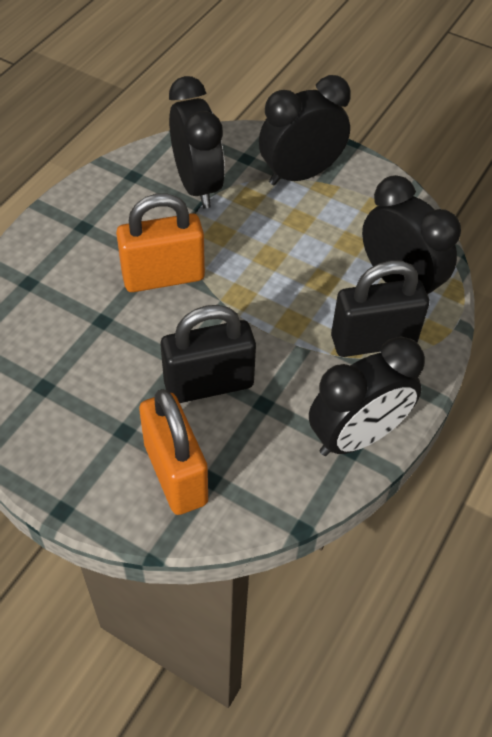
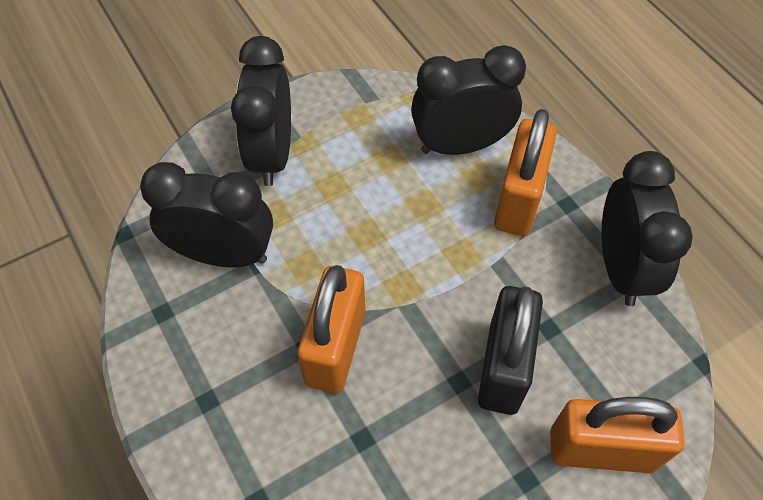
camera: 60 degrees left, 5 degrees up
black padlock [331,260,429,357] -> orange padlock [494,109,557,236]

